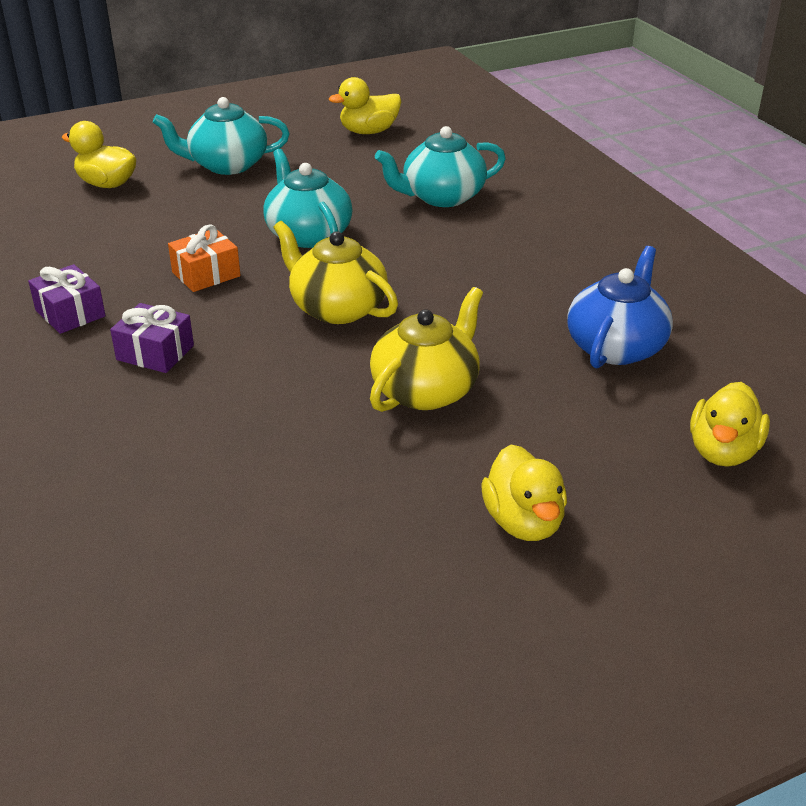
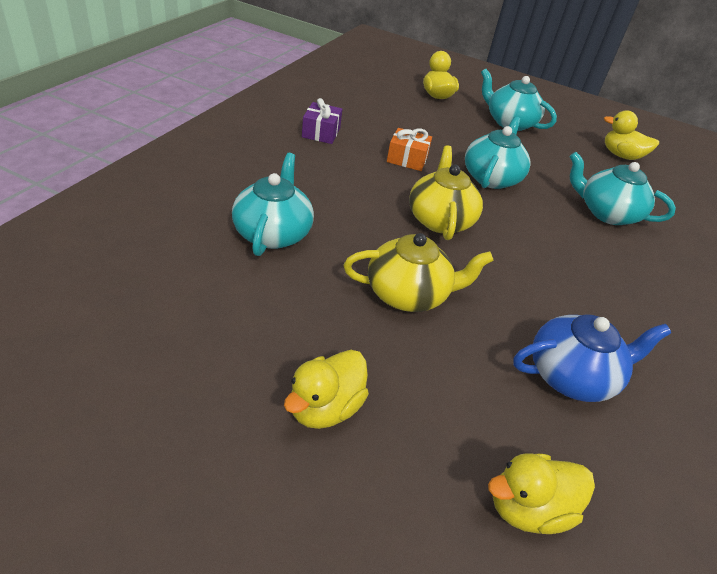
camera: 45 degrees right, 5 degrees up
purple gift [110,303,194,373] -> none
none -> turquoise teapot [232,153,314,256]

